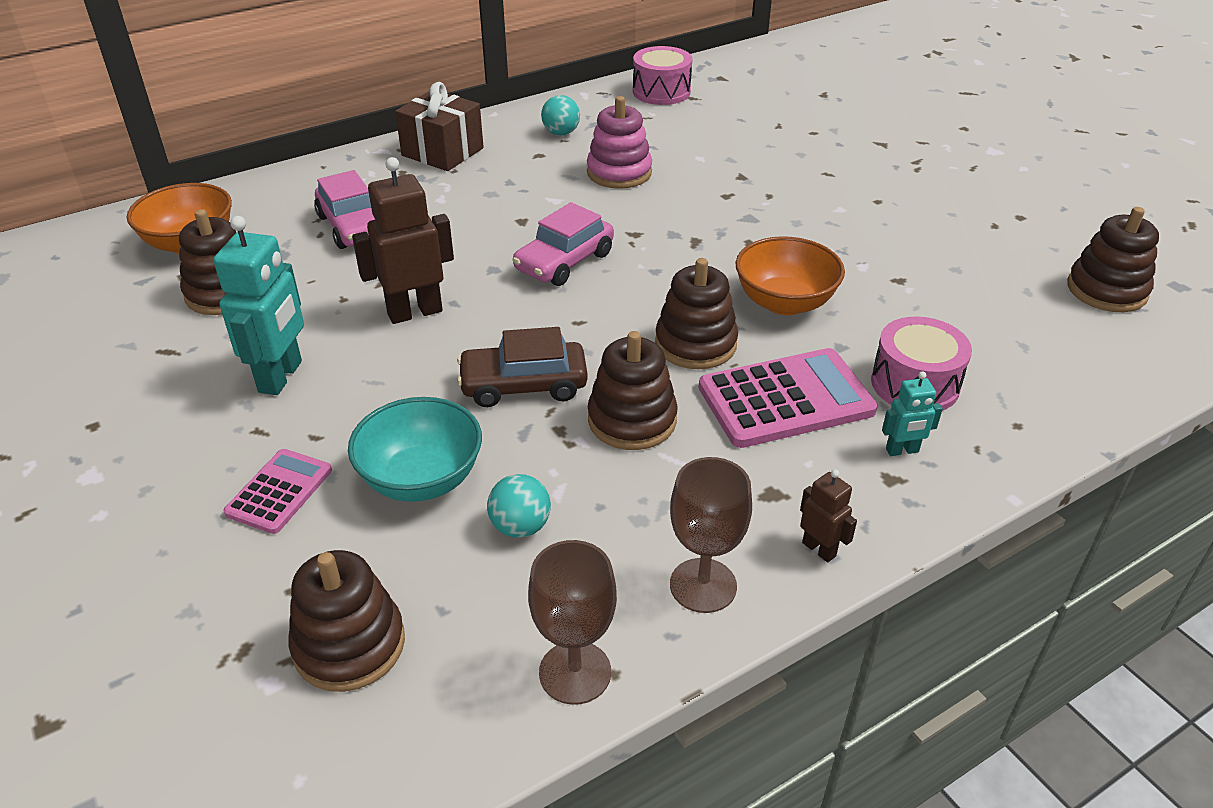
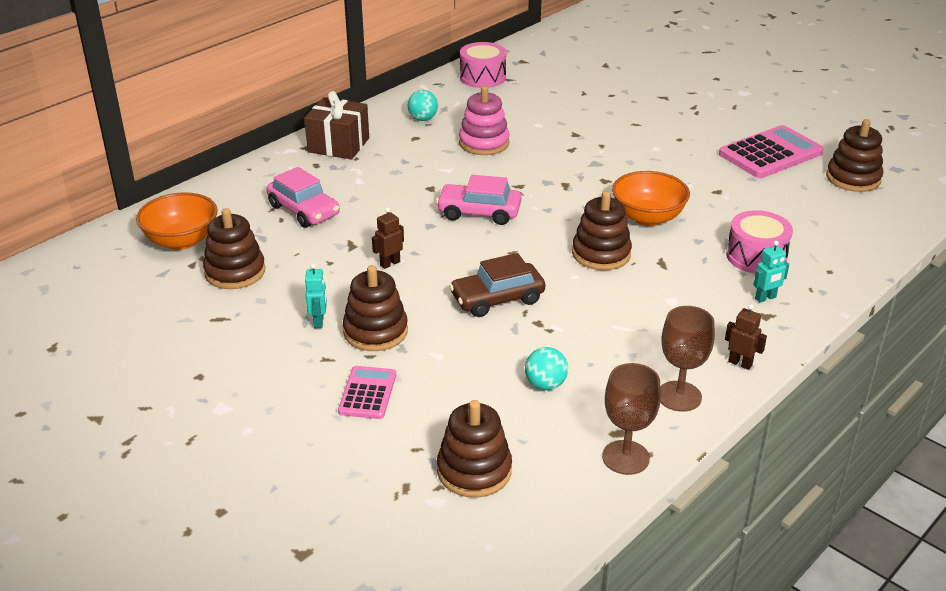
camera: 15 degrees left, 5 degrees down
turquoise robot [213,216,304,395] -> turquoise robot [305,264,327,328], size x0.51
turquoise bowl [348,397,482,502] -> none
brown robot [352,157,454,324] -> brown robot [372,207,404,269], size x0.51
pink car [512,202,614,286] -> pink car turned 75 degrees clockwise [436,175,521,225]
brown stacking toy [588,331,678,450] -> brown stacking toy moved to [343,265,408,351]
pink calculator [699,348,878,448] -> pink calculator moved to [719,125,824,178]

